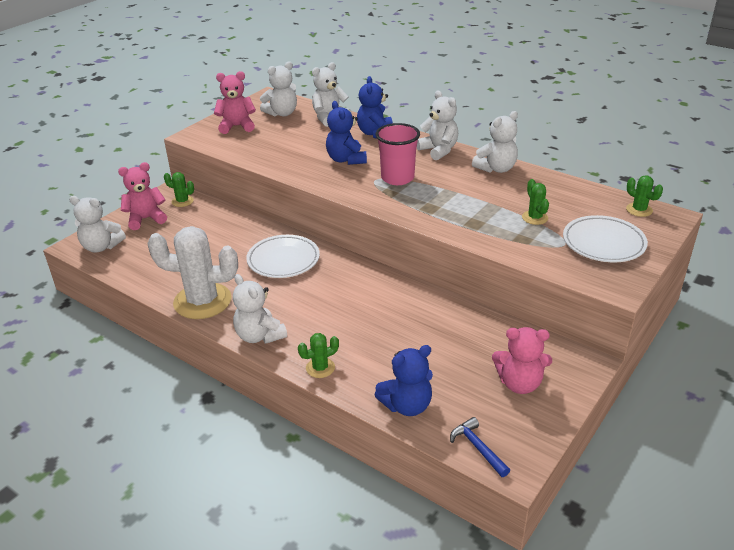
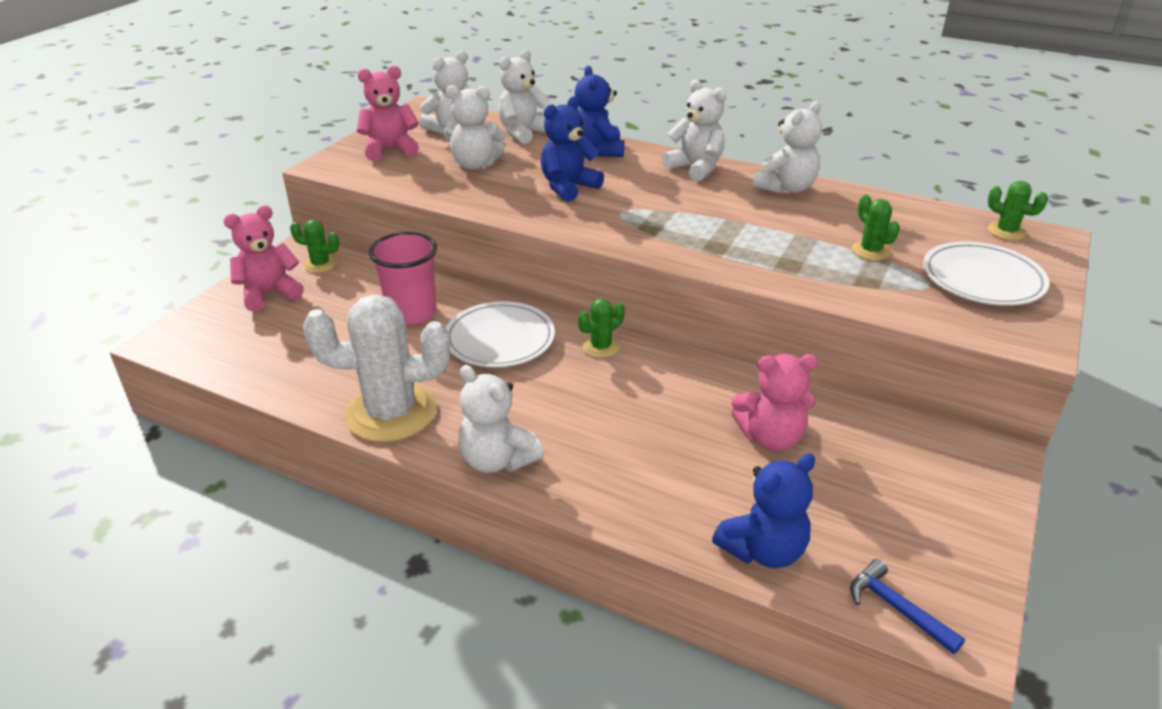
camera: 10 degrees left, 0 degrees up
white teddy bear [69,196,126,253] -> white teddy bear moved to [444,85,506,170]
green cactus [298,333,339,378] -> green cactus moved to [578,298,625,358]
blue teddy bear [326,101,367,165] -> blue teddy bear turned 75 degrees clockwise [541,96,604,202]
pink cup [376,123,420,185] -> pink cup moved to [369,232,437,325]
pink teddy bear [492,327,552,394] -> pink teddy bear moved to [731,354,818,451]

